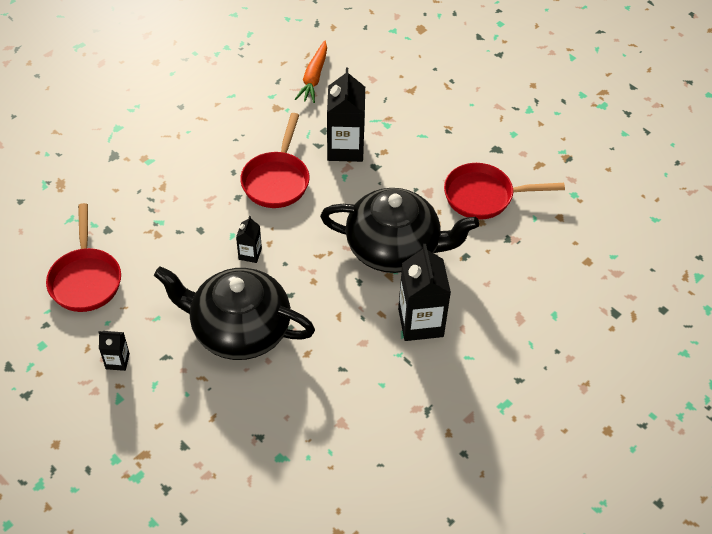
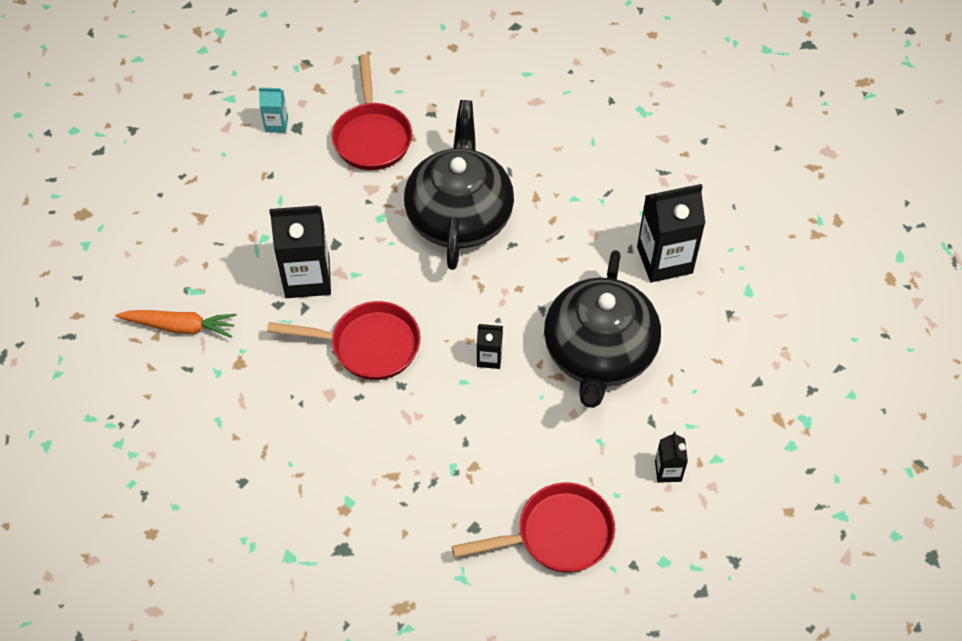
camera: 95 degrees left, 5 degrees up
black carton [398,244,451,341] -> black carton moved to [637,184,705,282]
none -> turquoise carton [259,87,288,133]

